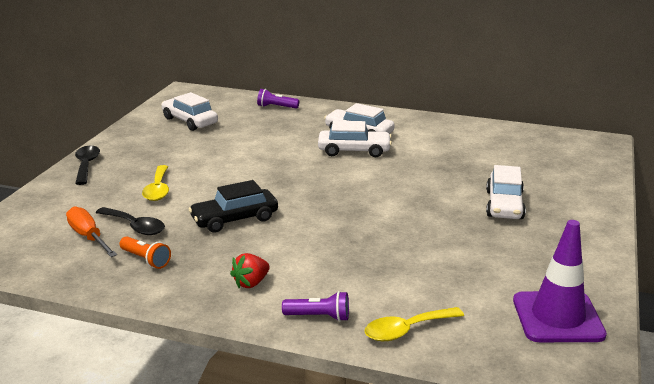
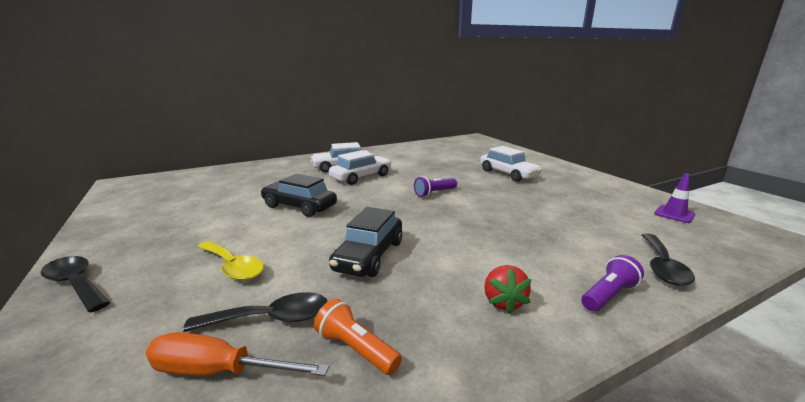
camera: 45 degrees left, 5 degrees down
orange flashlight [119,236,171,269] -> orange flashlight turned 135 degrees counterclockwise [314,299,402,375]
white car [161,92,218,131] -> none
purple flashlight [257,89,299,109] -> purple flashlight moved to [414,176,457,197]
yellow spoon [364,307,464,341] -> black spoon [642,233,695,286]
purple traffic cone [513,220,607,342] -> purple traffic cone [654,173,695,223], size x0.50
none -> black car [260,174,337,217]

